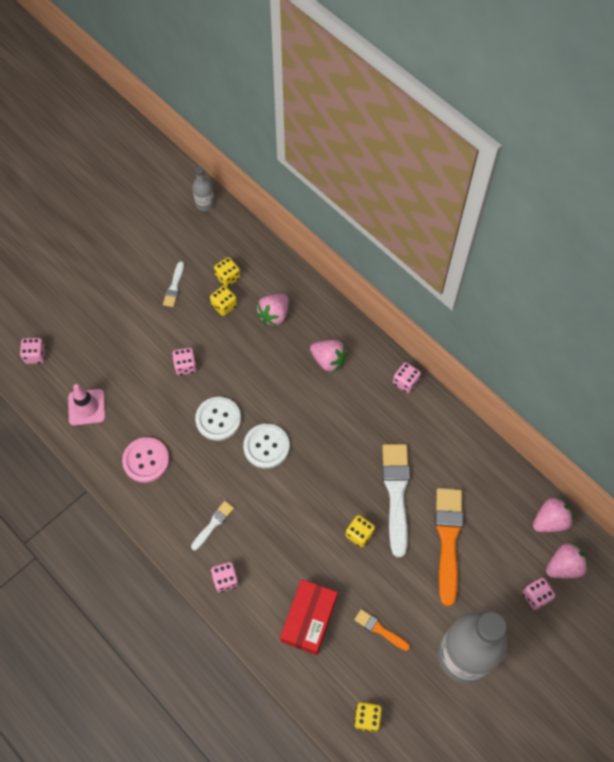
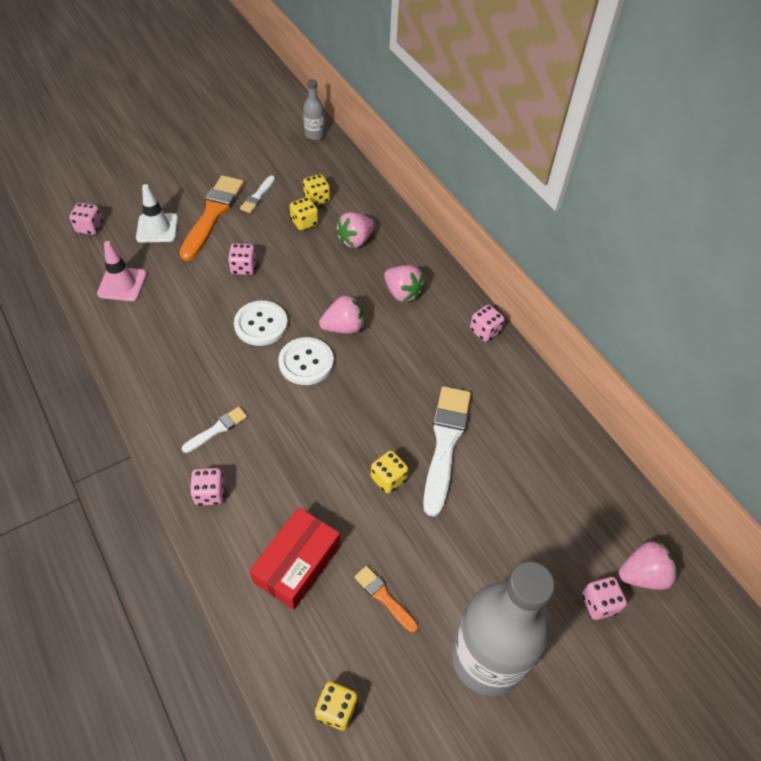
camera: 10 degrees right, 10 degrees down
pink button [122,437,169,483] -> none
orange brush [435,488,463,606] -> orange brush moved to [179,175,244,261]
pink strawberry [533,496,573,532] -> pink strawberry moved to [319,294,364,334]
none -> white traffic cone [136,184,178,243]

